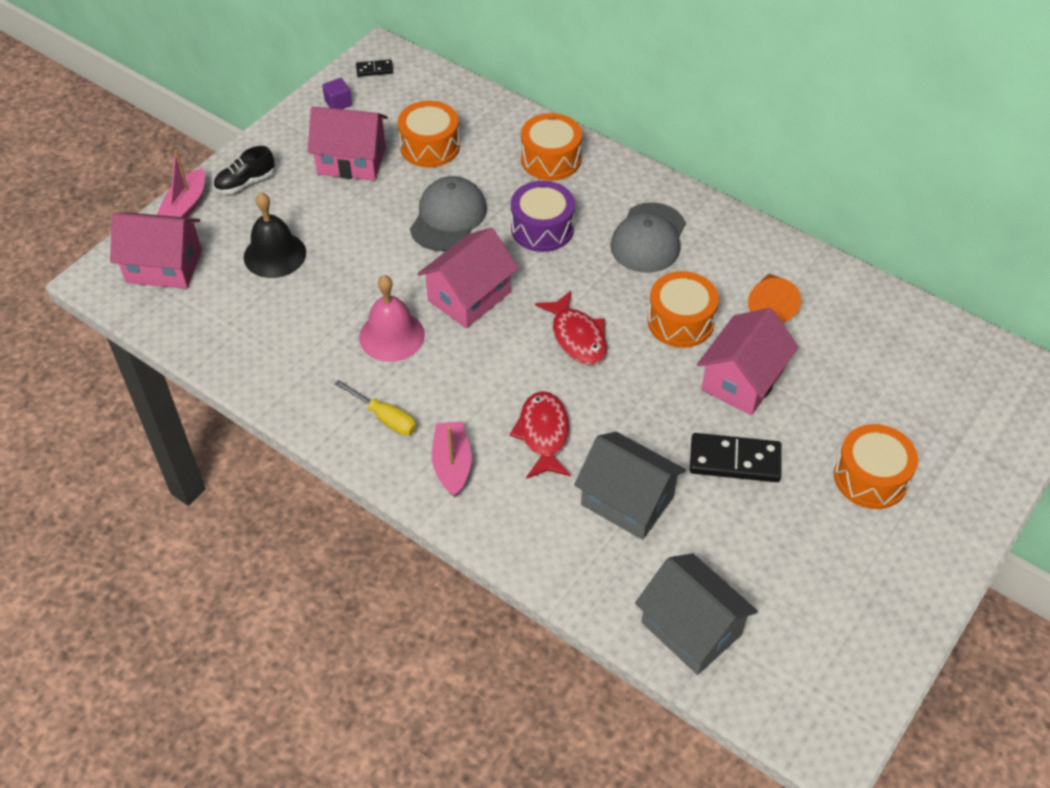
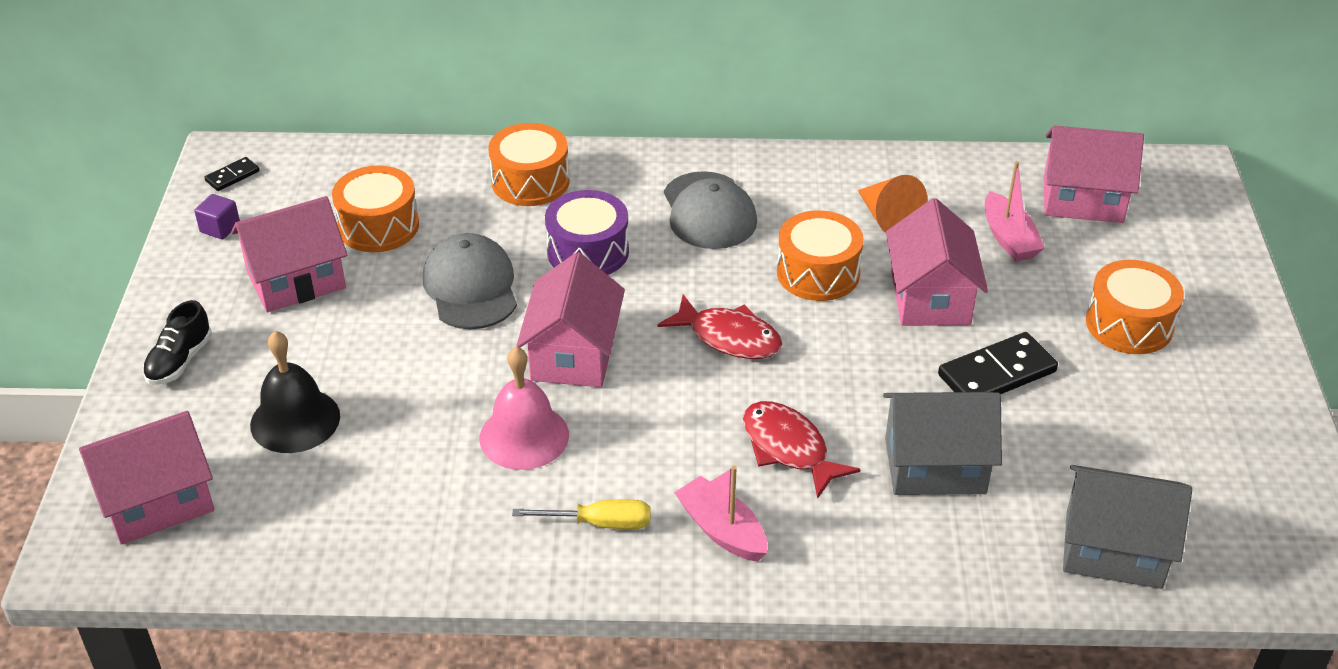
camera: 35 degrees left, 10 degrees down
pink boat [157,150,205,218] -> pink boat moved to [985,161,1045,262]
none -> pink house [1044,126,1144,223]

